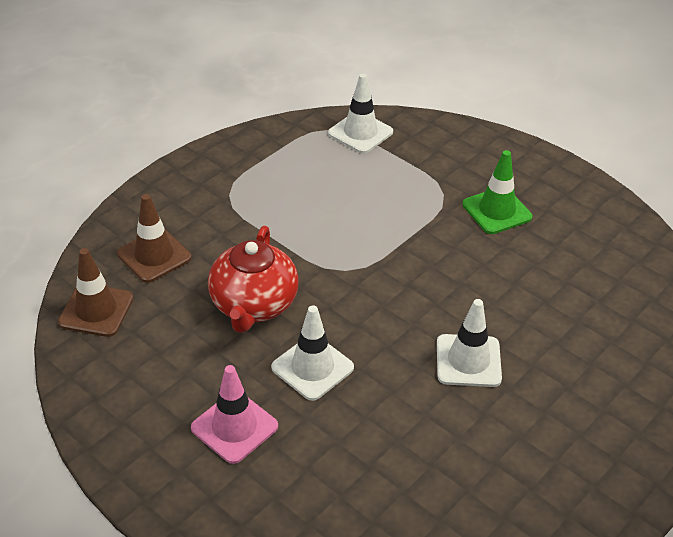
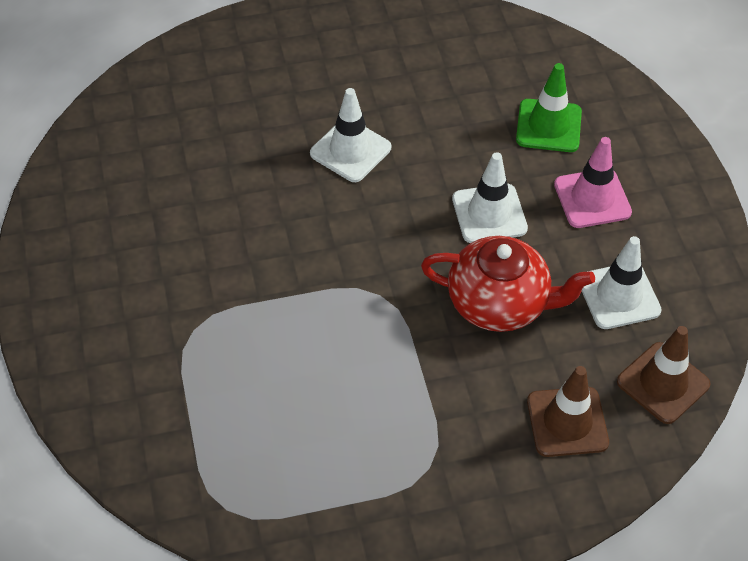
camera: 145 degrees left, 10 degrees up
red teapot [208,226,299,333] -> red teapot turned 60 degrees clockwise [421,236,595,332]
white traffic cone [328,73,393,154] -> white traffic cone moved to [582,236,662,329]
green traffic cone [462,150,532,234] -> green traffic cone moved to [516,63,582,152]

